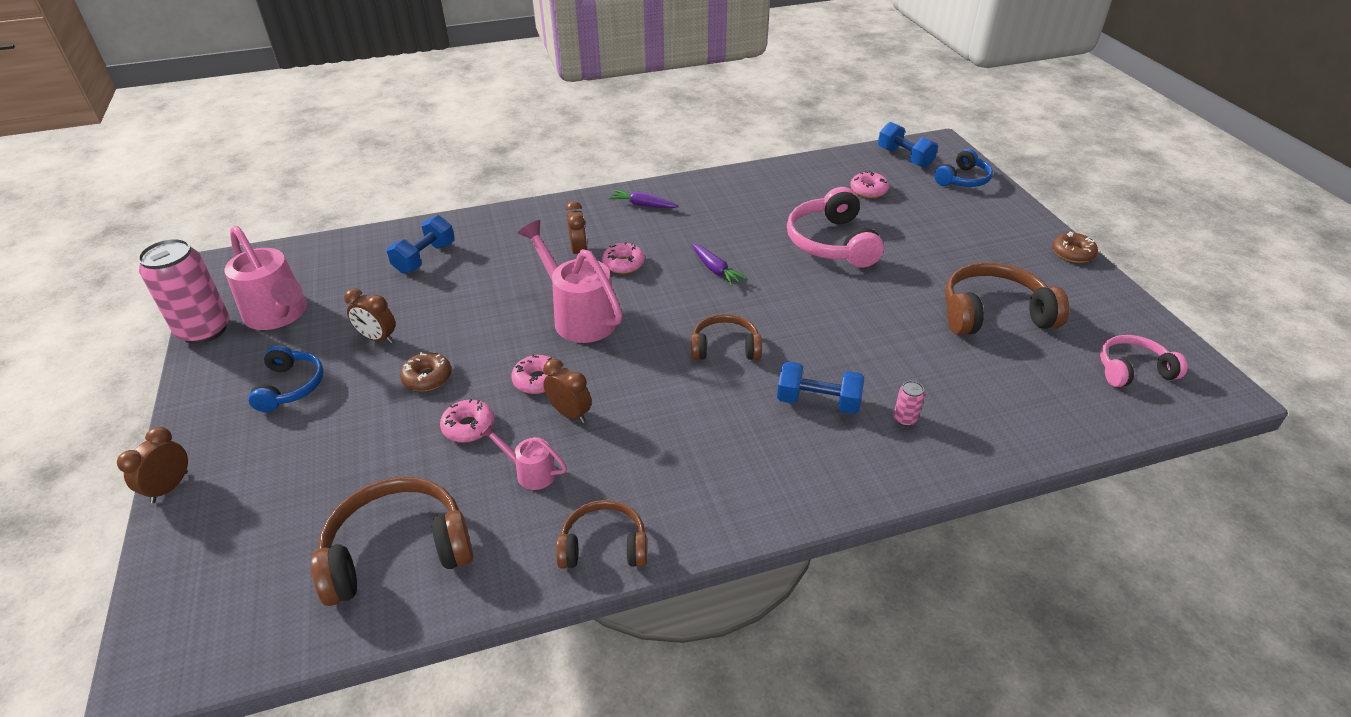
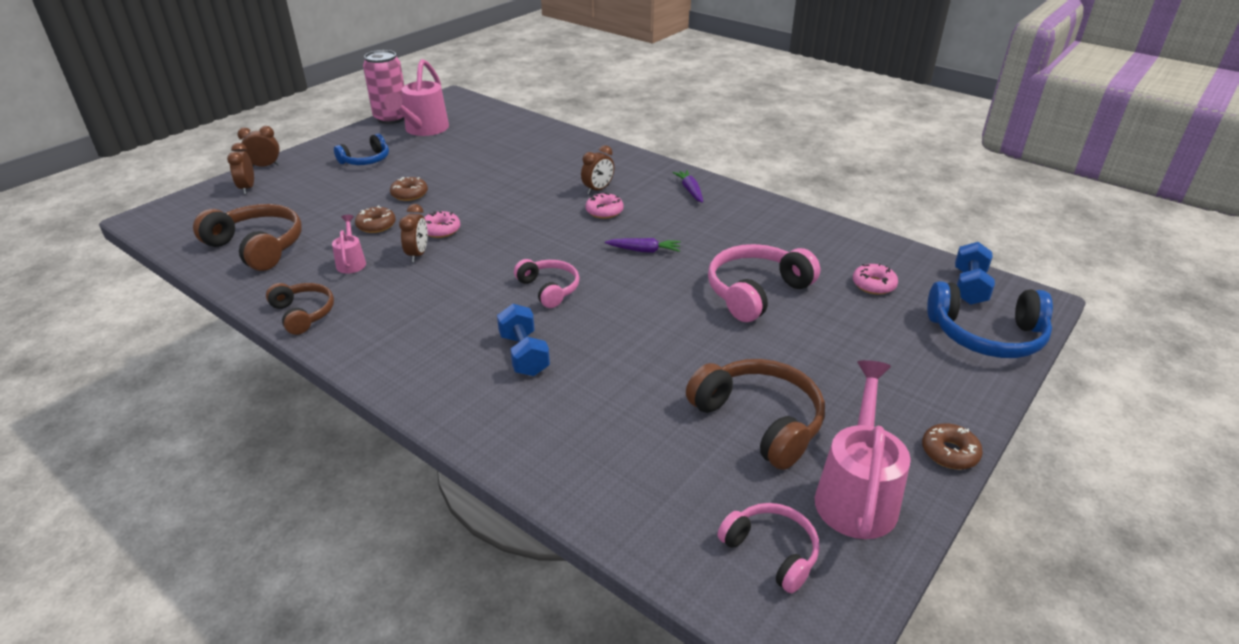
camera: 55 degrees right, 5 degrees down
brown clock [344,288,395,343] -> brown clock moved to [227,143,254,194]
blue dumbbell [387,215,455,274] -> none
pink donut [440,399,494,442] -> brown donut [355,206,396,233]
pink watering can [518,220,623,343] -> pink watering can moved to [815,360,911,539]
brown headphones [691,314,762,360] -> pink headphones [514,259,580,308]
purple carrot [692,244,747,286] -> purple carrot turned 105 degrees counterclockwise [605,238,681,253]
pink can [894,381,925,426] -> none
blue headphones [934,149,993,187] -> blue headphones [927,281,1053,358], size x1.62

